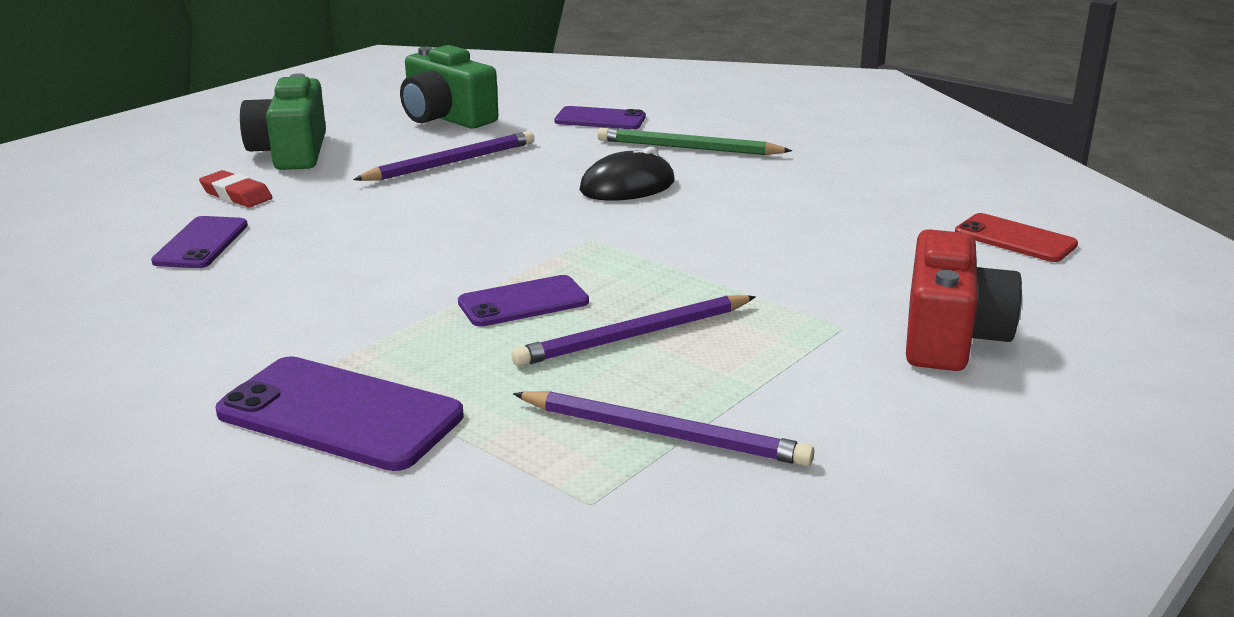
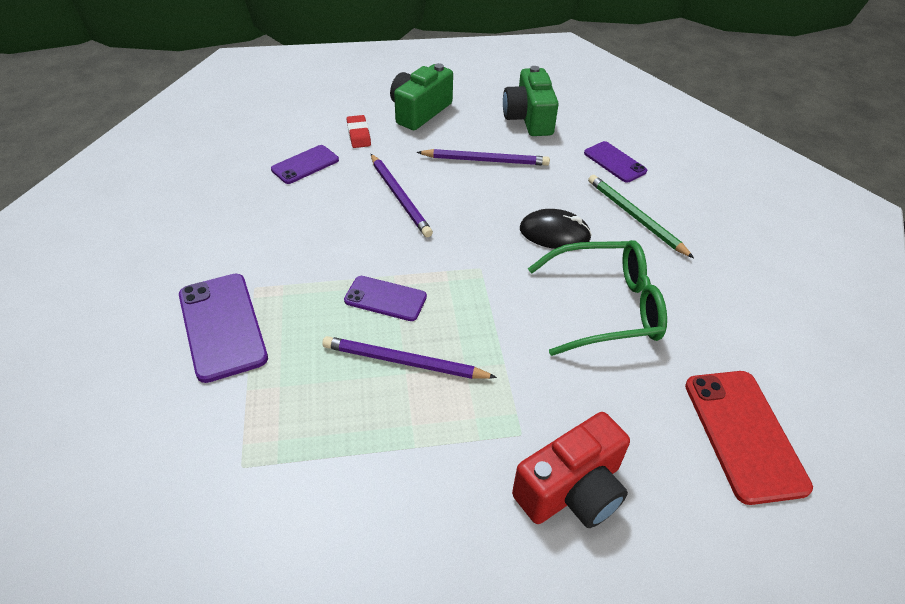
camera: 40 degrees right, 20 degrees up
purple pencil [513,391,814,466] -> purple pencil moved to [371,154,433,237]
red phone [955,213,1078,262] -> red phone [685,371,813,505], size x1.61
none -> green glasses [528,240,667,356]

